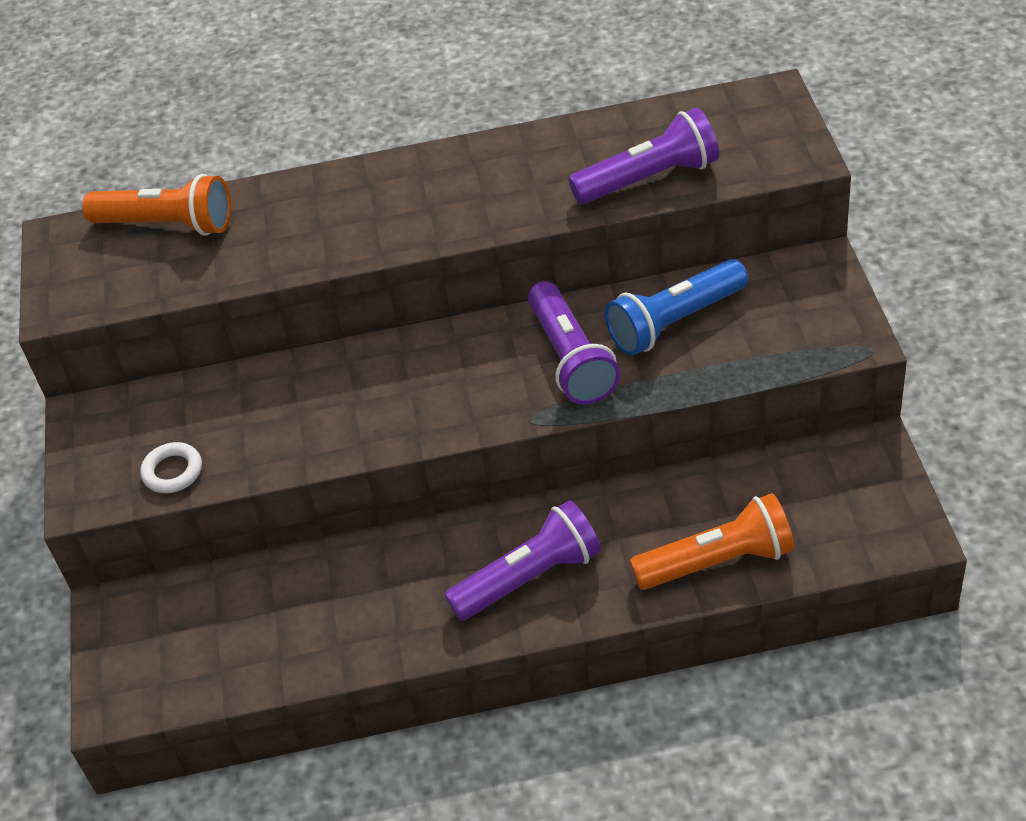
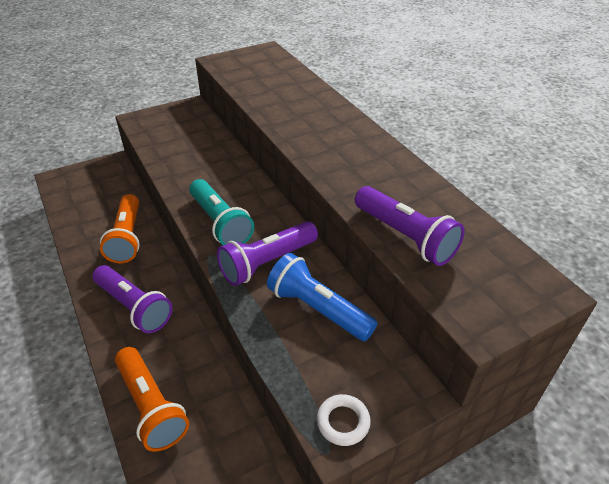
camera: 65 degrees right, 5 degrees down
orange flashlight [82,174,231,236] -> orange flashlight moved to [100,194,140,263]
white ring [140,442,202,493] -> white ring moved to [317,394,371,446]
none -> turquoise flashlight [189,179,254,245]

